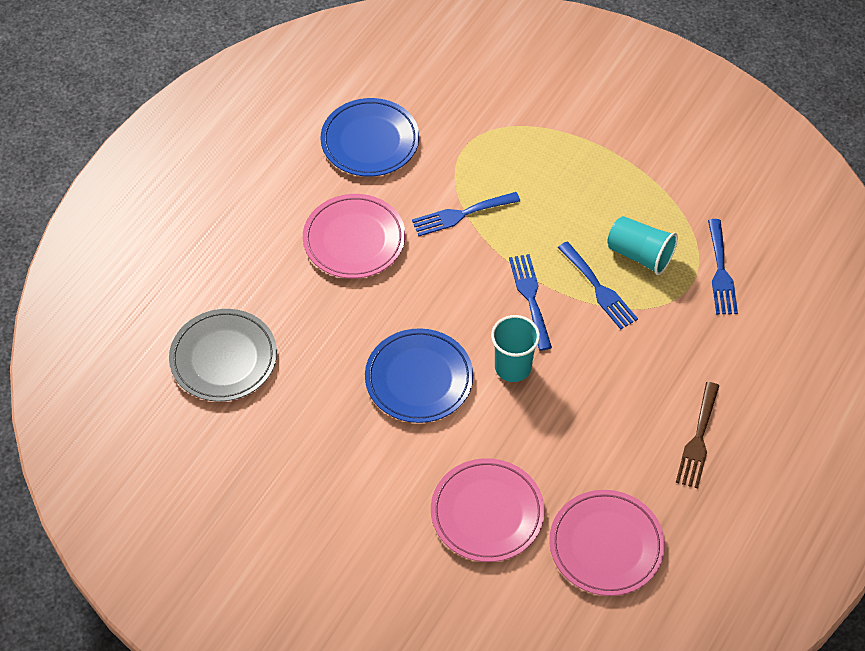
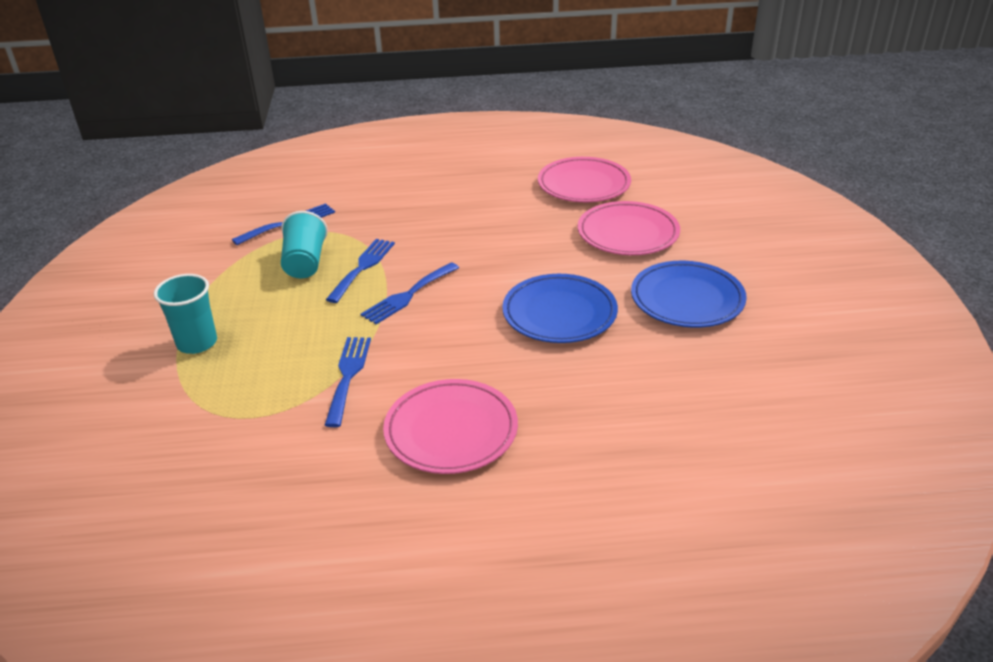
camera: 125 degrees left, 20 degrees down
grey plate [169,309,277,402] -> none
blue plate [321,98,419,177] -> blue plate moved to [631,261,747,328]
blue fork [412,192,520,236] -> blue fork turned 120 degrees counterclockwise [325,337,371,427]
turquoise cup [491,315,540,382] -> turquoise cup moved to [154,274,217,354]
brown fork [676,382,719,488] -> none

